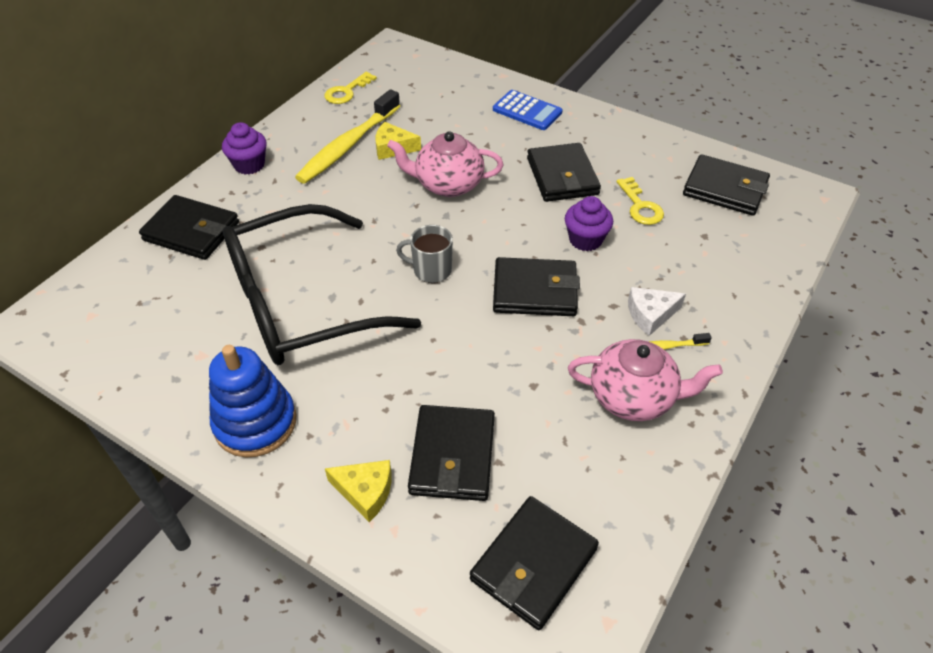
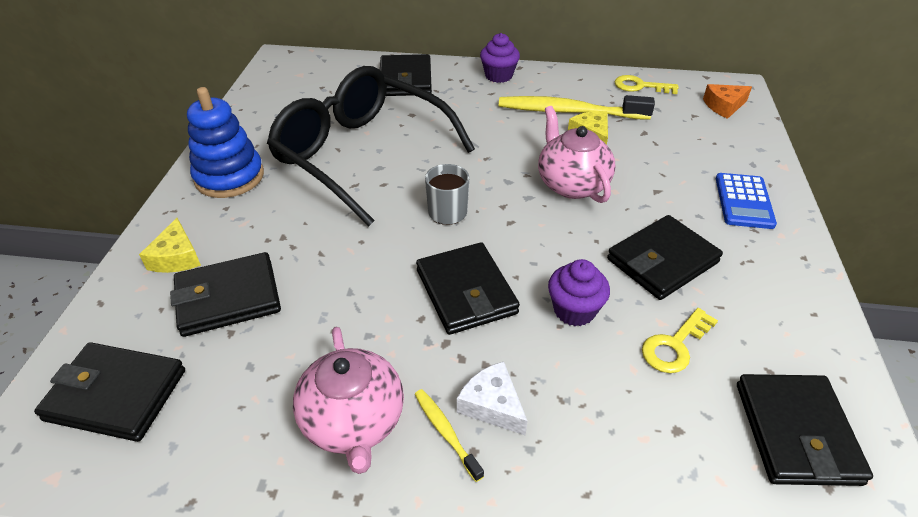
camera: 65 degrees right, 5 degrees down
none -> orange cheese [703,84,752,119]

